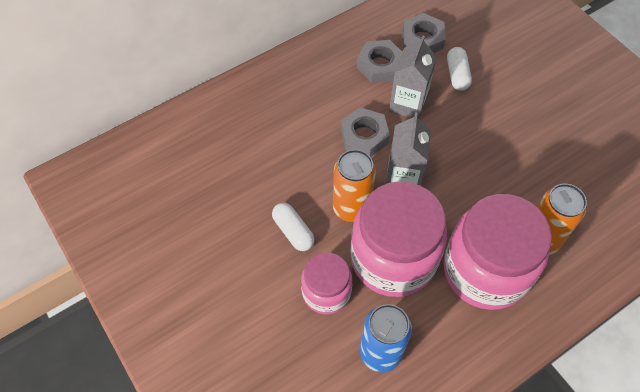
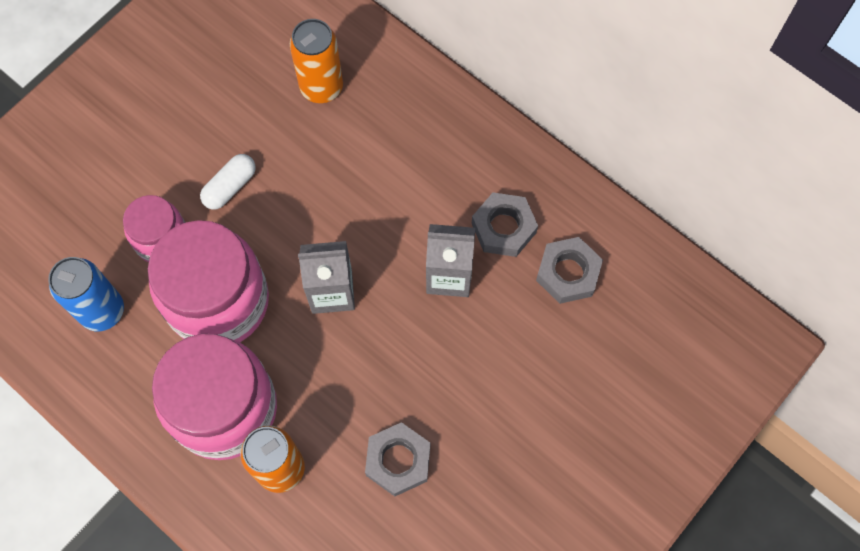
camera: 75 degrees right, 10 degrees up
orange can [333,149,376,222] -> orange can moved to [290,19,343,103]
grey nut [341,107,390,157] -> grey nut moved to [365,422,430,496]
white capsule [447,47,472,91] -> none

